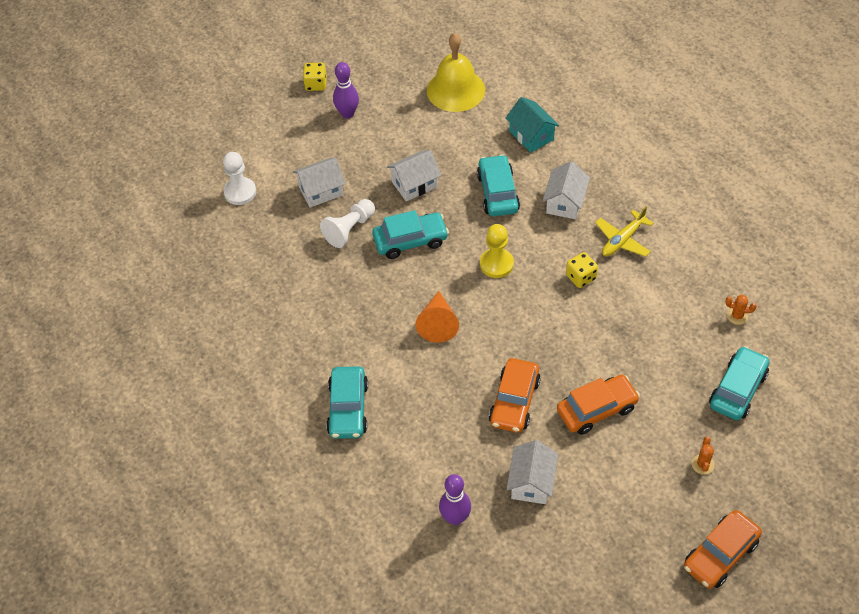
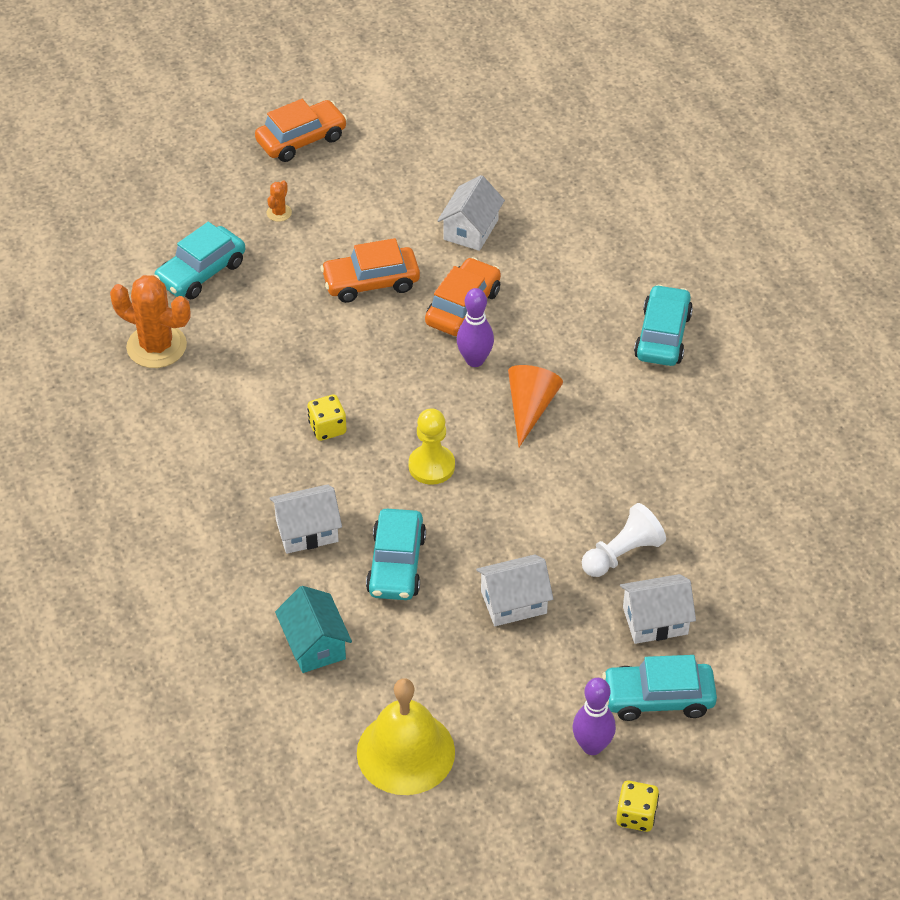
camera: 170 degrees left, 5 degrees down
white pawn [223,152,256,205] -> none
turquoise car [372,210,449,259] -> turquoise car moved to [602,655,717,721]
purple bowling pin [439,474,471,525] -> purple bowling pin moved to [457,288,494,367]
white house [543,161,590,219] -> white house turned 45 degrees clockwise [269,484,342,554]
yellow plane [595,206,654,257] -> none
orange cactus [725,295,757,325] -> orange cactus [110,275,190,368], size x2.25

